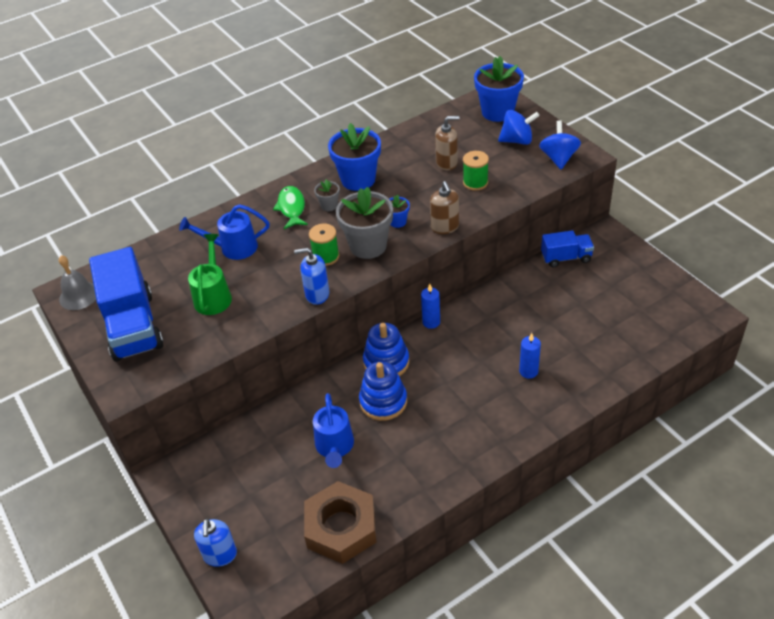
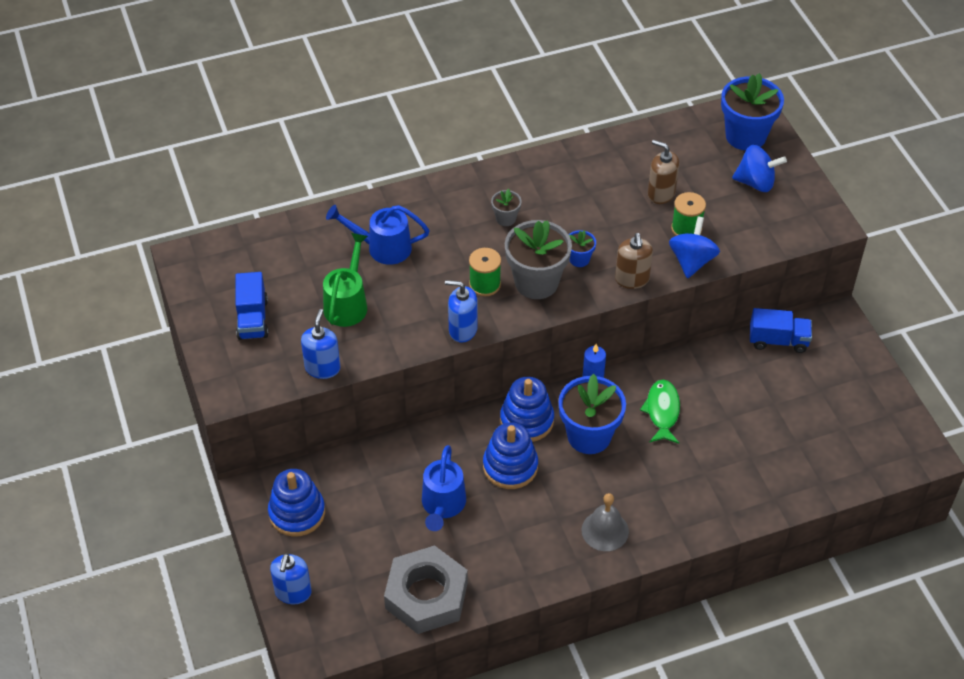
camera: 10 degrees right, 5 degrees up
grey bell [59,255,96,310] -> grey bell moved to [581,493,629,551]
blue truck [89,247,164,362] -> blue truck [235,272,269,340], size x0.54
green fish [273,186,308,229] -> green fish moved to [640,380,680,444]
brown nut [304,481,377,564] -> grey nut [384,545,468,634]
blue flower pot [328,123,381,191] -> blue flower pot moved to [559,374,626,454]
brown soap dispenser [435,116,460,170] -> brown soap dispenser turned 150 degrees counterclockwise [648,140,679,204]
blue candle [519,333,541,379] -> none
blue spinning top [539,120,581,169] -> blue spinning top moved to [669,216,720,279]
none -> blue stacking toy [268,469,325,537]
none -> blue soap dispenser [301,309,340,379]

